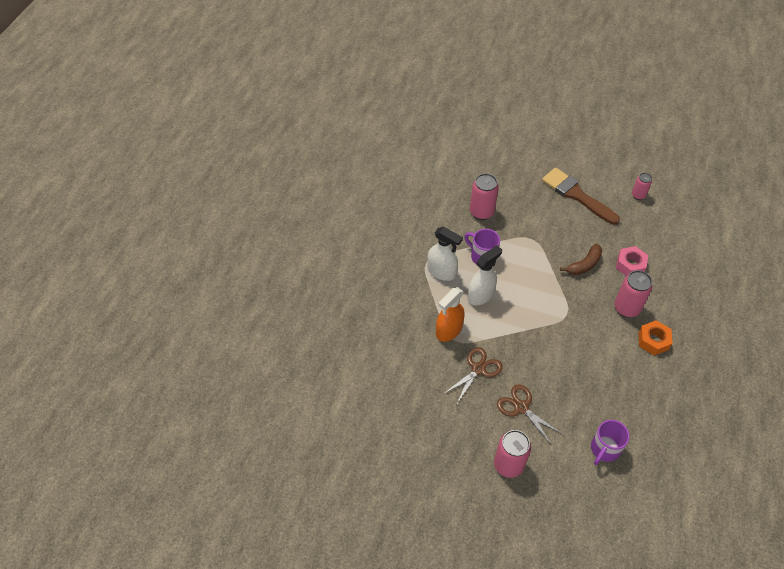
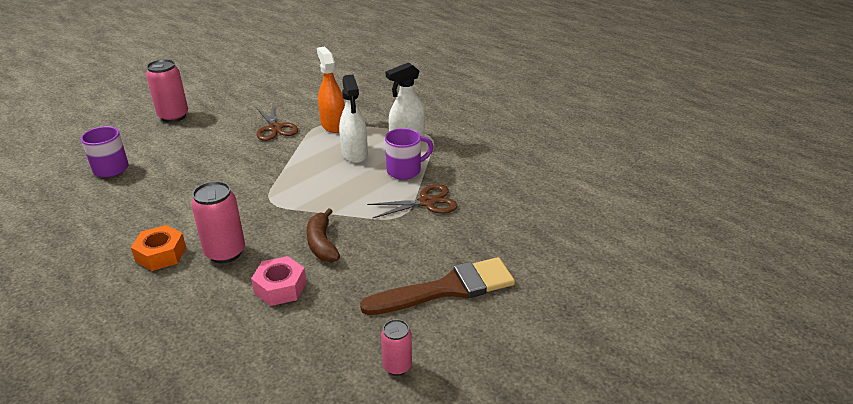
camera: 115 degrees right, 20 degrees down
pink can [470,173,499,220] -> none
brown scissors [497,384,562,444] -> brown scissors moved to [367,184,458,219]

